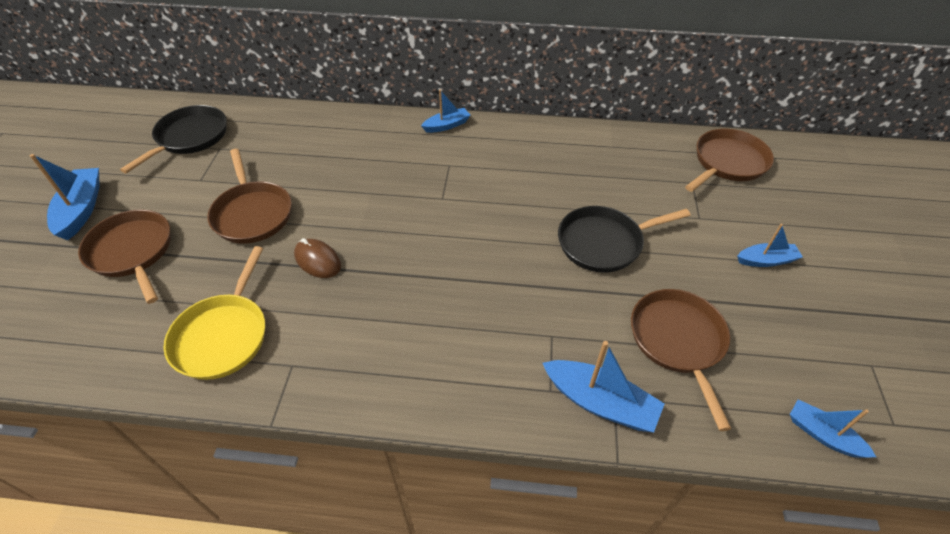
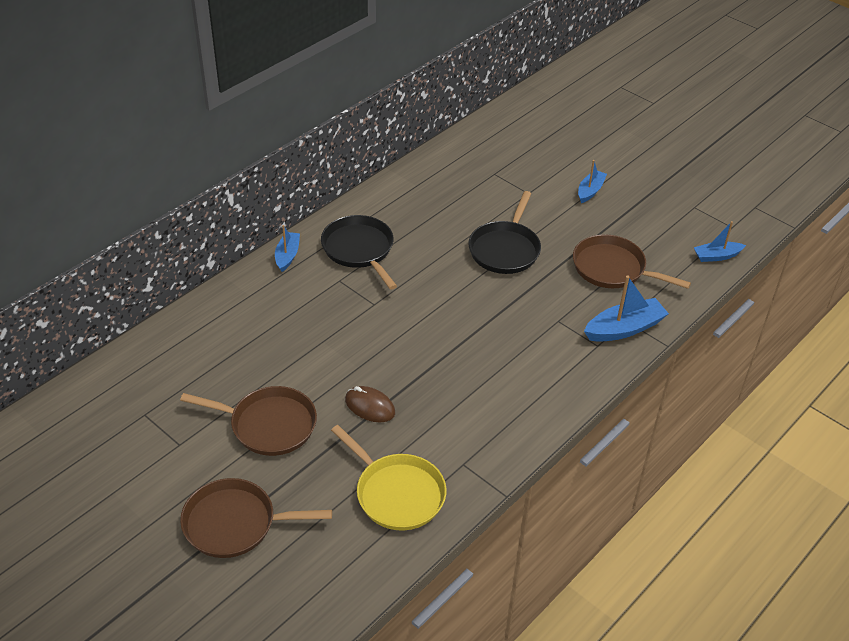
camera: 55 degrees left, 5 degrees down
blue boat [30,154,100,240] -> none
black pan [120,105,227,174] -> black pan moved to [321,215,397,290]
brown mouse [294,238,341,278] -> brown mouse turned 45 degrees clockwise [345,386,395,422]
brown pan [685,129,774,192] -> none

